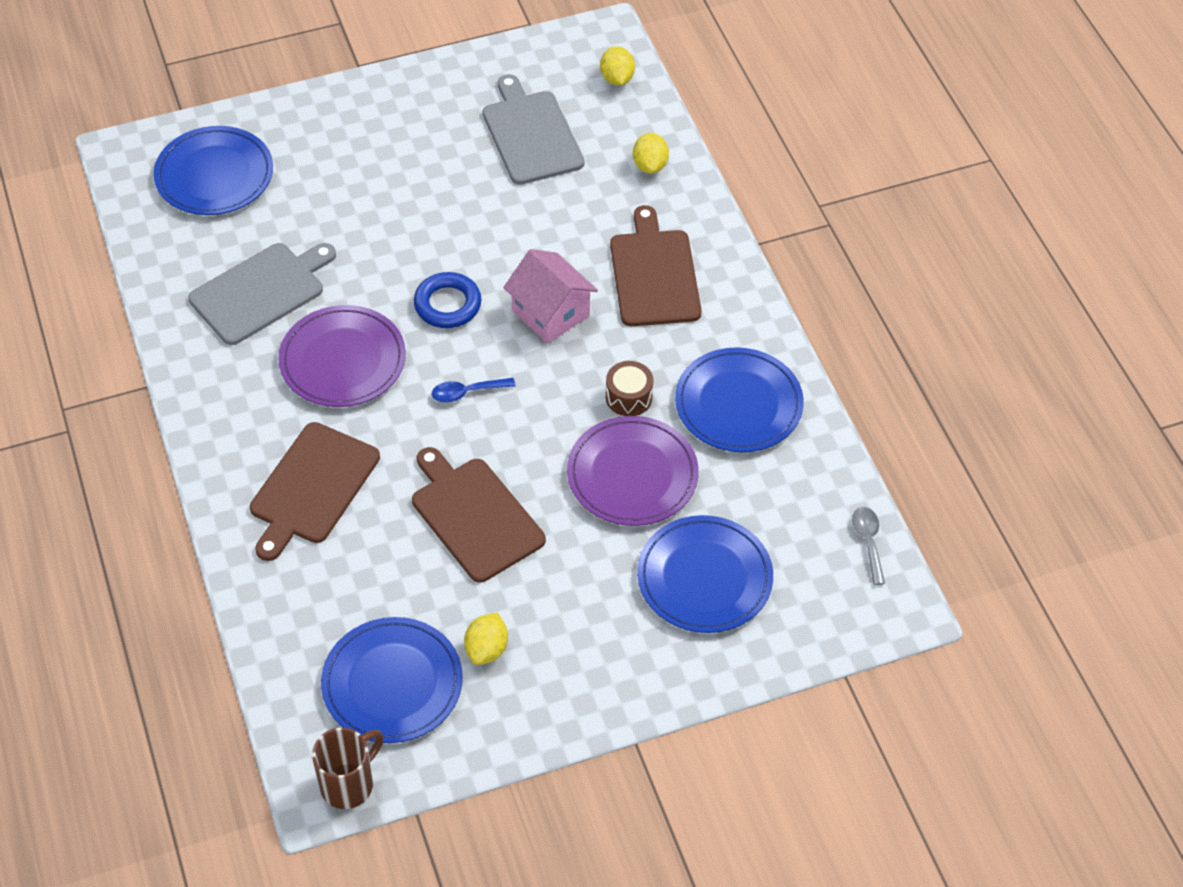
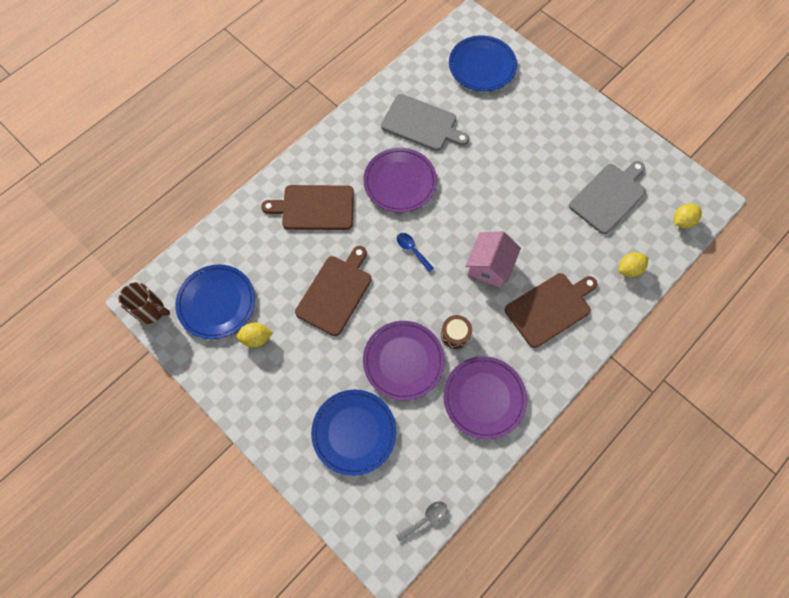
camera: 65 degrees right, 15 degrees up
blue ring [414,272,481,328] -> none
blue plate [675,347,804,452] -> purple plate [443,356,527,440]

